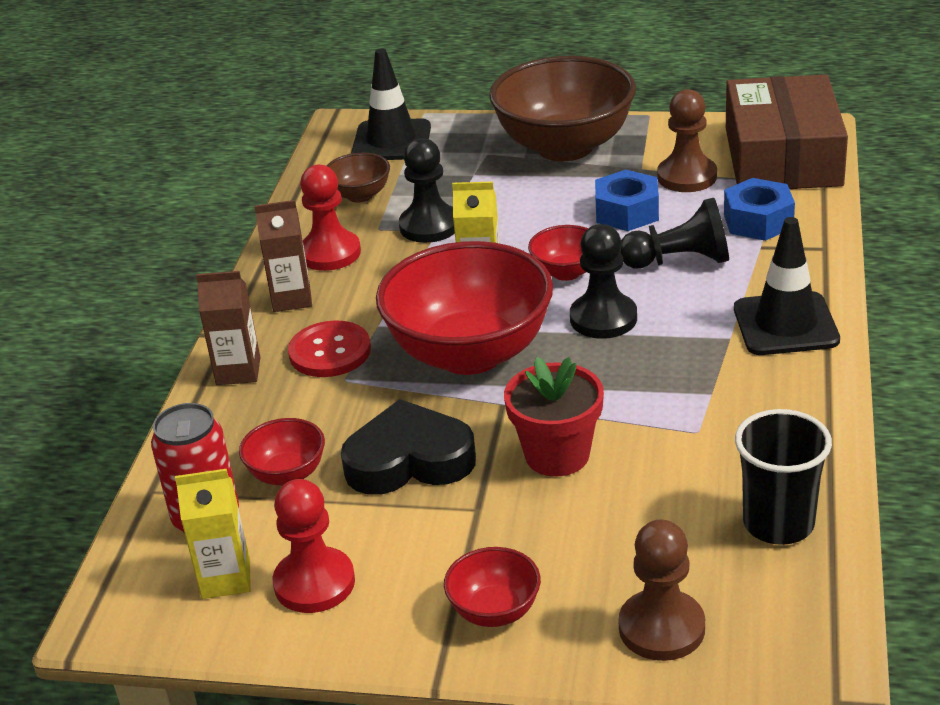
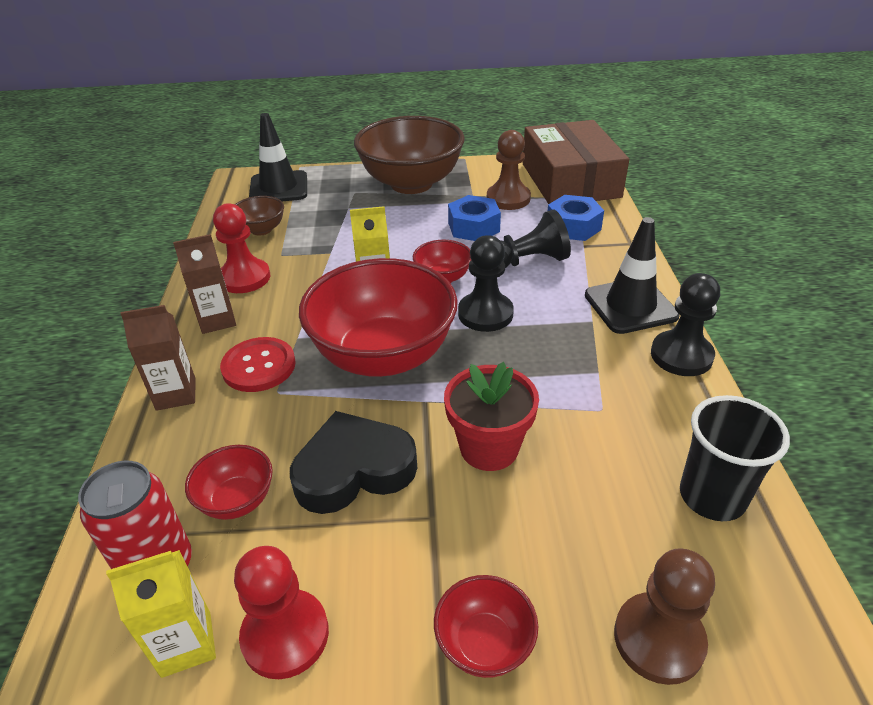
camera: 15 degrees left, 5 degrees up
black pawn [399,138,455,243] -> black pawn moved to [651,273,720,376]

